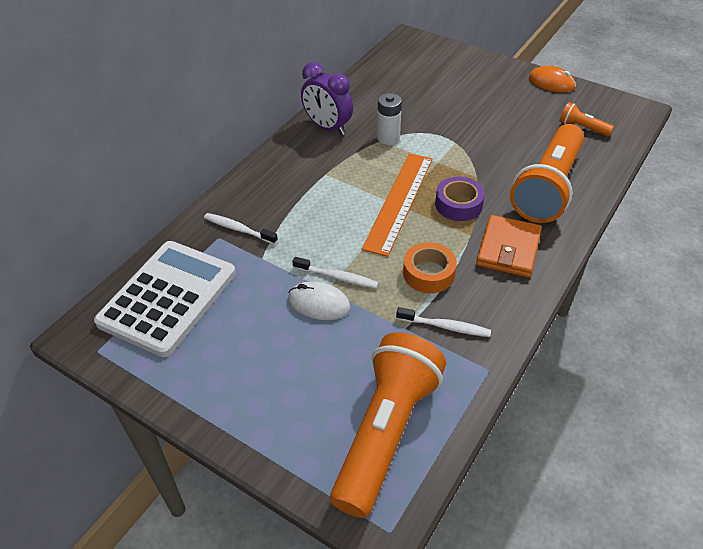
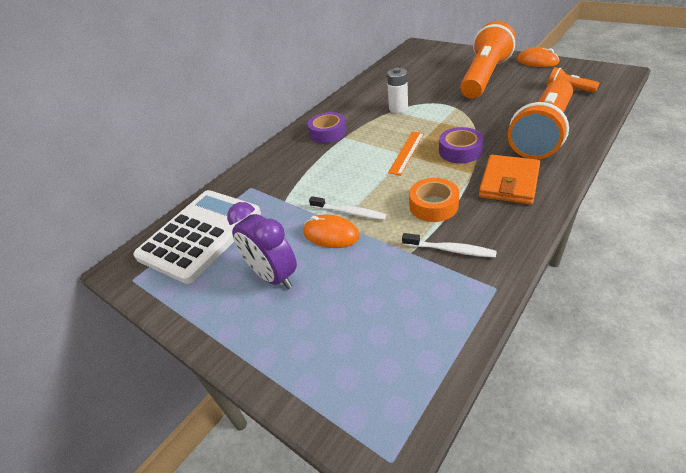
camera: 10 degrees right, 5 degrees down
white toothbrush [204,213,278,244] -> none
white mouse [288,281,351,320] -> orange mouse [303,214,360,248]
purple clock [301,62,353,135] -> purple clock moved to [227,202,297,289]
orange flashlight [330,332,446,518] -> orange flashlight moved to [460,21,516,99]
orange ruler [362,153,433,257] -> orange ruler [388,132,424,175], size x0.57
none -> purple tape [308,112,347,143]

